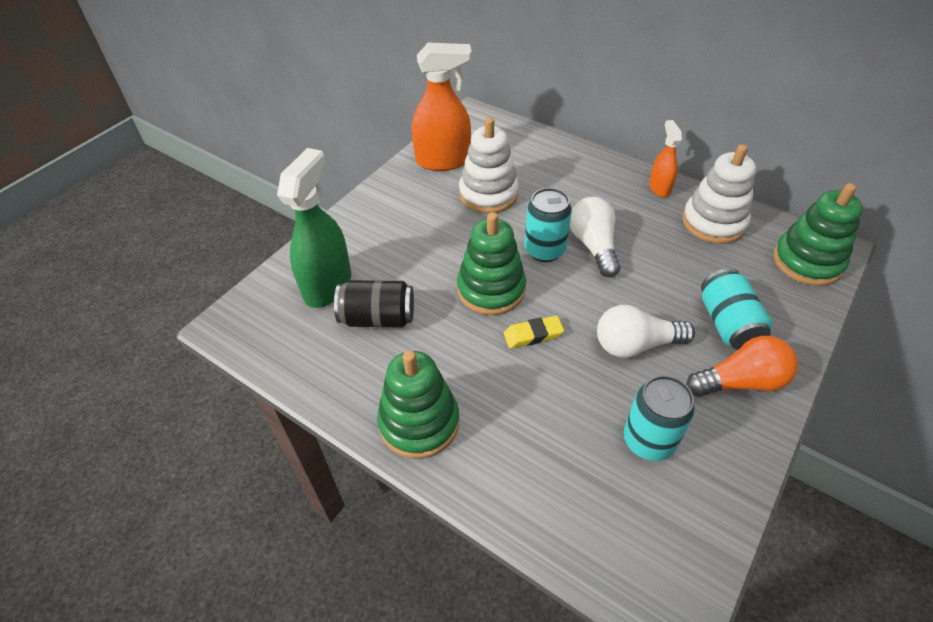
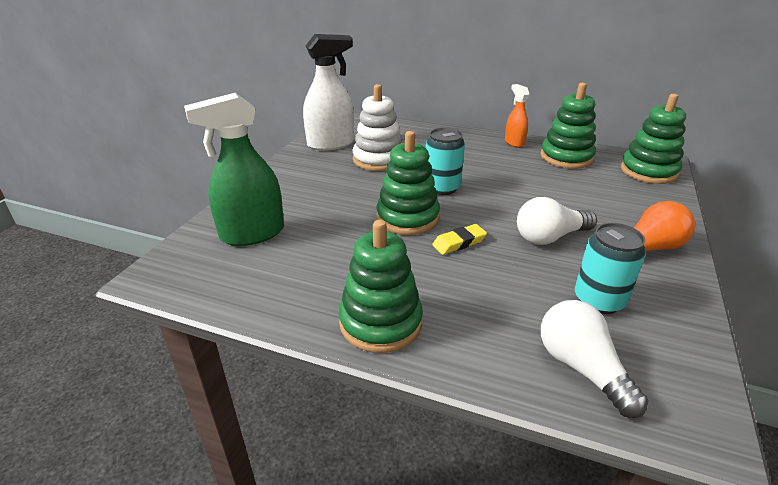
camera: 15 degrees left, 15 degrees down
green spray bottle [277,148,351,308] -> green spray bottle turned 120 degrees counterclockwise [184,93,284,246]
black can [334,280,414,328] -> none
orange spray bottle [412,42,472,171] -> white spray bottle [303,34,354,151]
white light bulb [570,197,621,277] -> white light bulb moved to [541,300,648,418]
white stacking toy [682,144,756,244] -> green stacking toy [541,82,596,169]
turquoise can [701,268,772,350] -> none

